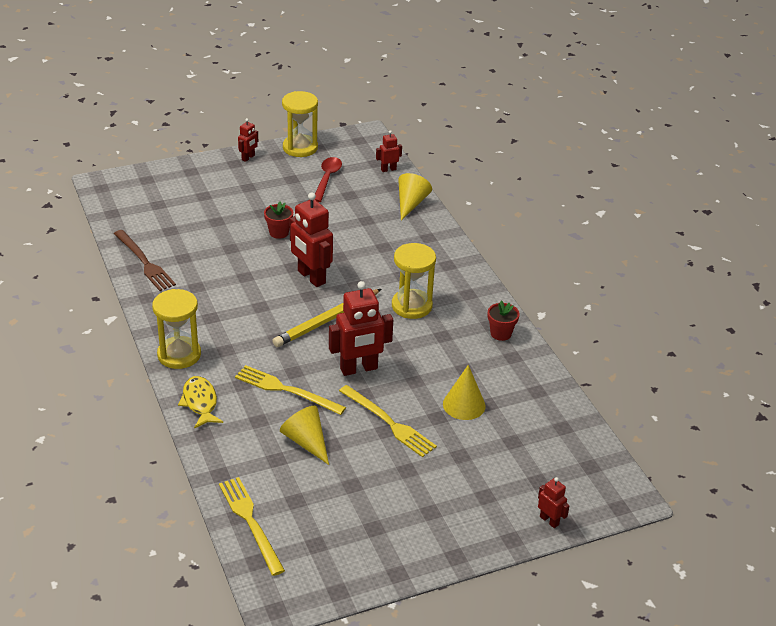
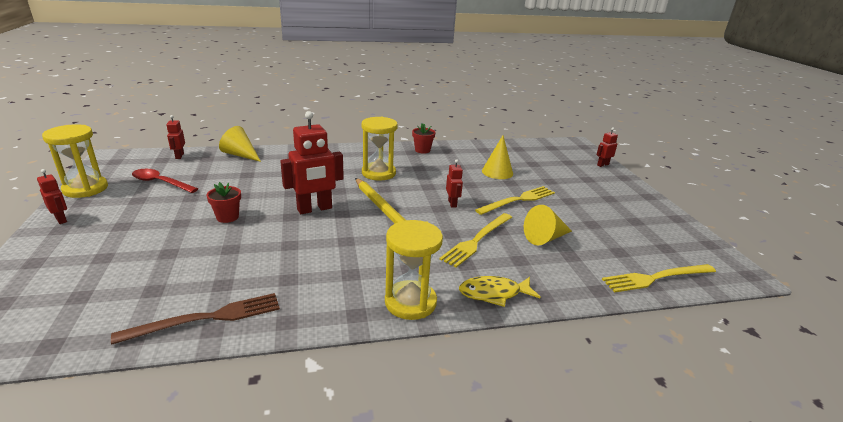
camera: 80 degrees left, 10 degrees down
red robot [329,281,393,376] -> red robot [446,159,463,208], size x0.50

